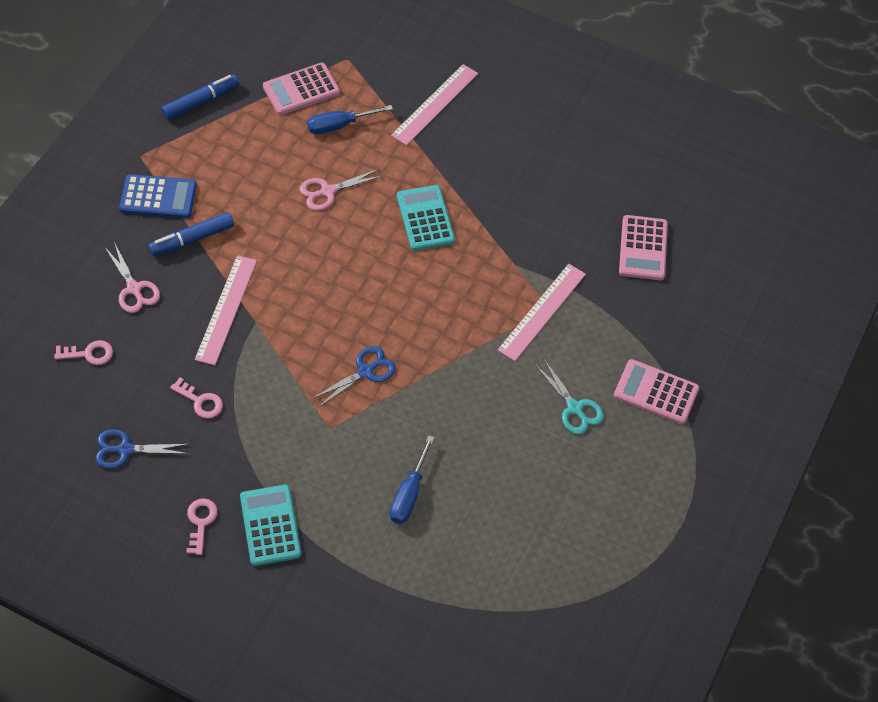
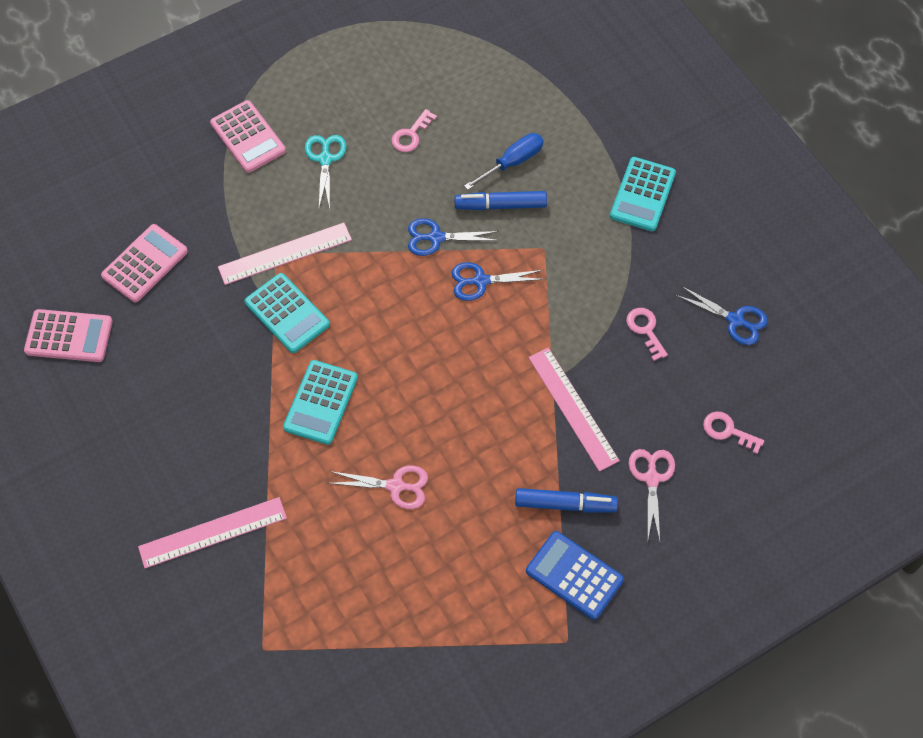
camera: 145 degrees left, 5 degrees up
blue marker [161,74,239,120] -> blue marker moved to [454,191,547,210]
pink key [186,498,218,555] -> pink key moved to [391,109,437,152]
pink ruler [194,255,257,365] -> pink ruler turned 75 degrees counterclockwise [528,348,620,472]
pink calculator [263,63,340,115] -> pink calculator moved to [24,309,113,362]
blue screwdriver [307,105,393,134] -> none
none -> turquoise calculator [245,273,330,353]
none -> blue scissors [408,218,499,256]

